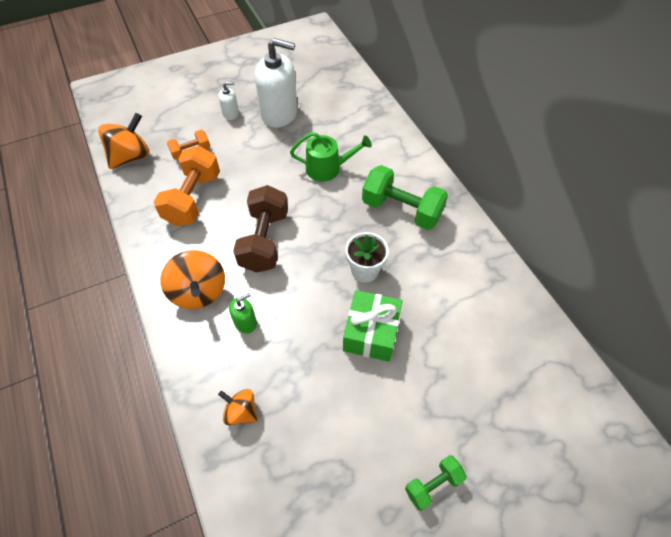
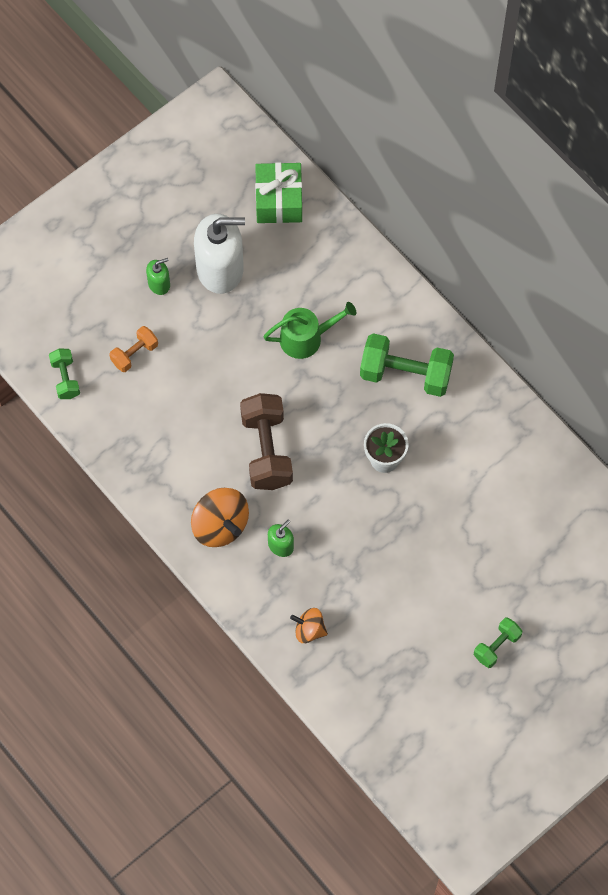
camera: 15 degrees left, 10 degrees up
orange spinning top [98,113,150,169] -> green dumbbell [49,349,80,399]
orange dumbbell [154,146,220,226] -> none
white soap dispenser [218,82,239,120] -> green soap dispenser [146,258,170,295]
green gift [343,290,402,362] -> green gift moved to [255,162,302,223]

